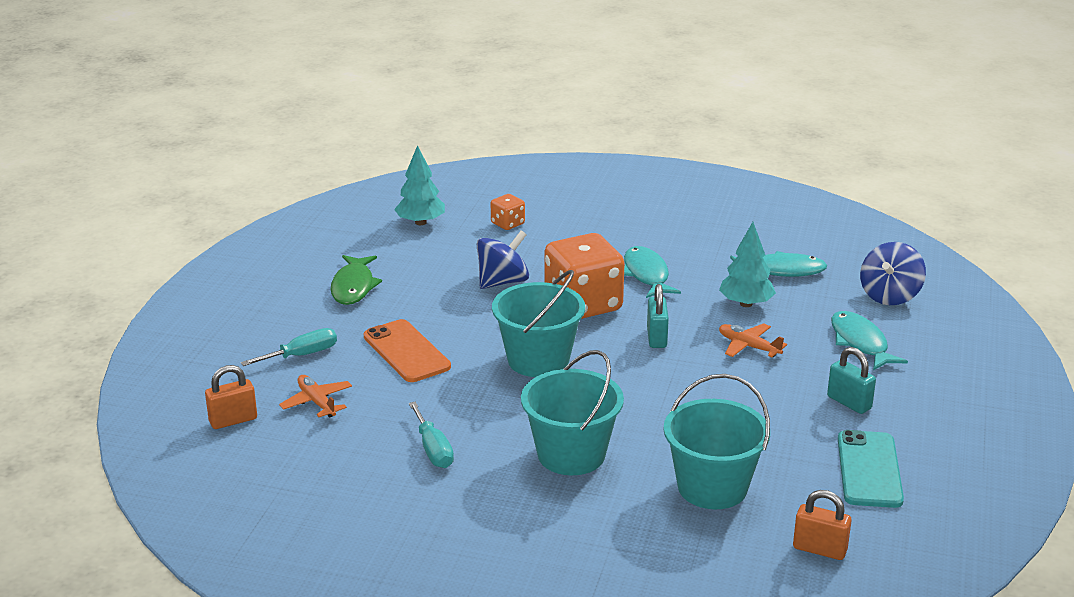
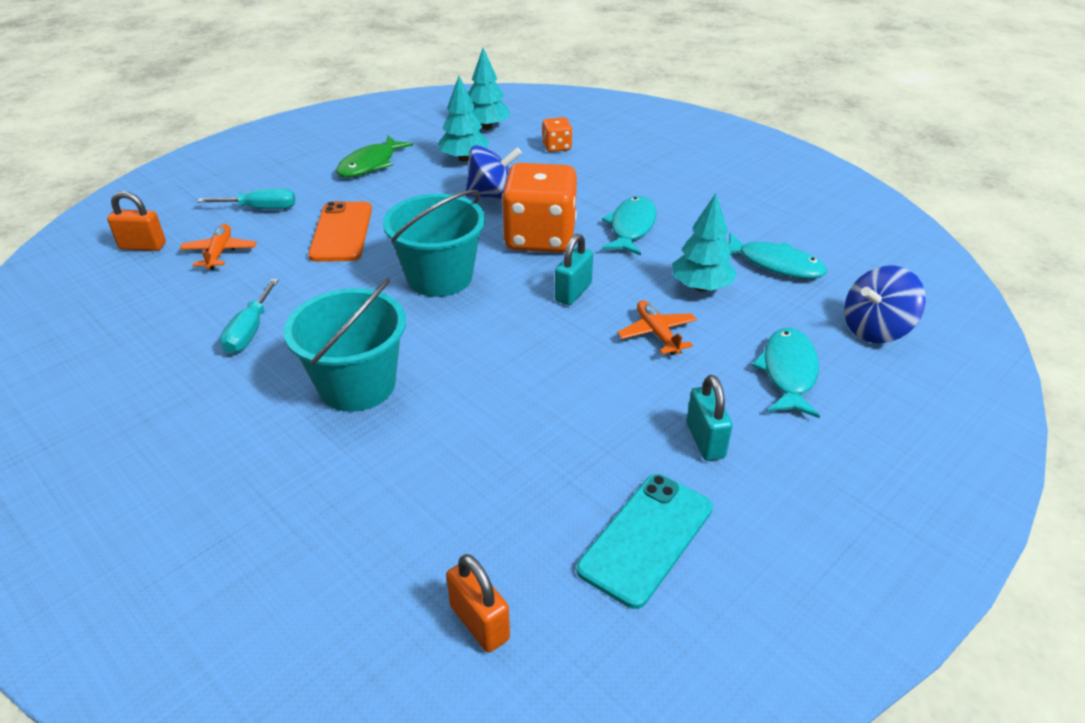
camera: 30 degrees right, 10 degrees up
turquoise bucket [663,374,770,509] -> none
none -> turquoise tree [437,76,489,162]

